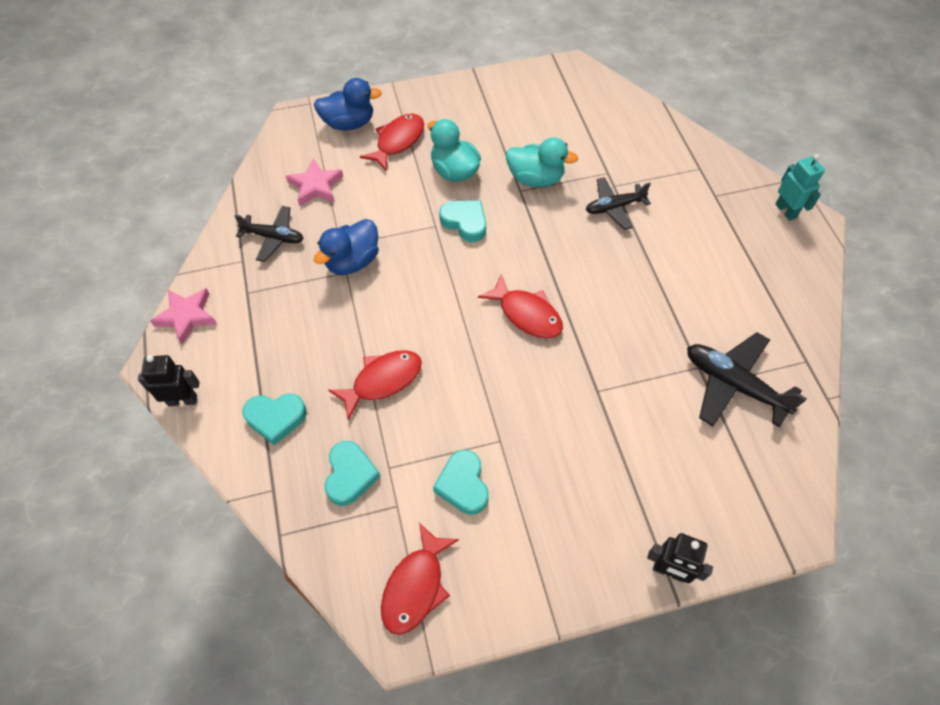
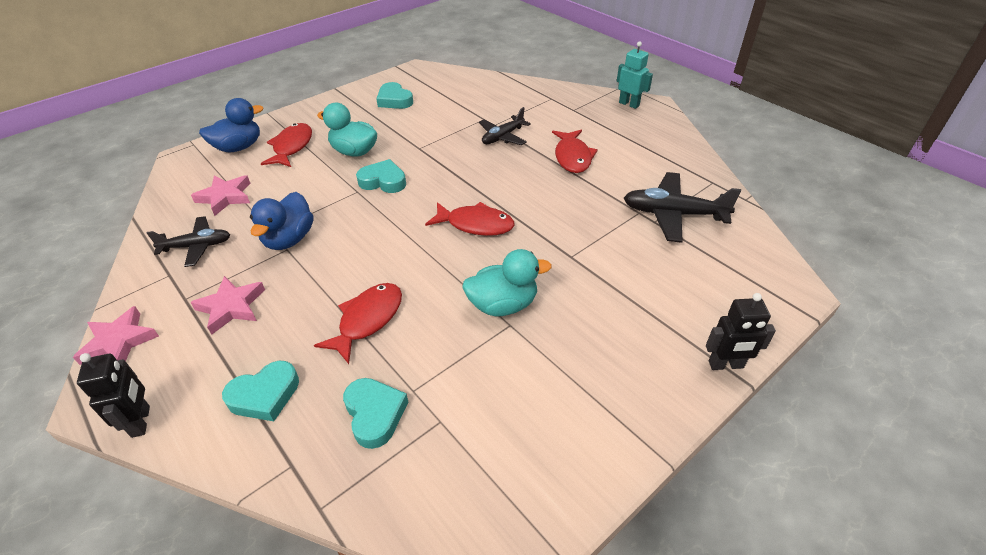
camera: 25 degrees left, 15 degrees down
black robot [138,355,199,406] -> black robot turned 105 degrees clockwise [77,353,150,438]
red fish [381,522,459,635] -> red fish moved to [552,130,598,173]
turquoise heart [433,450,489,515] -> turquoise heart moved to [376,82,413,109]
turquoise duck [506,137,578,187] -> turquoise duck moved to [462,249,552,316]
none -> pink star [190,276,265,335]

